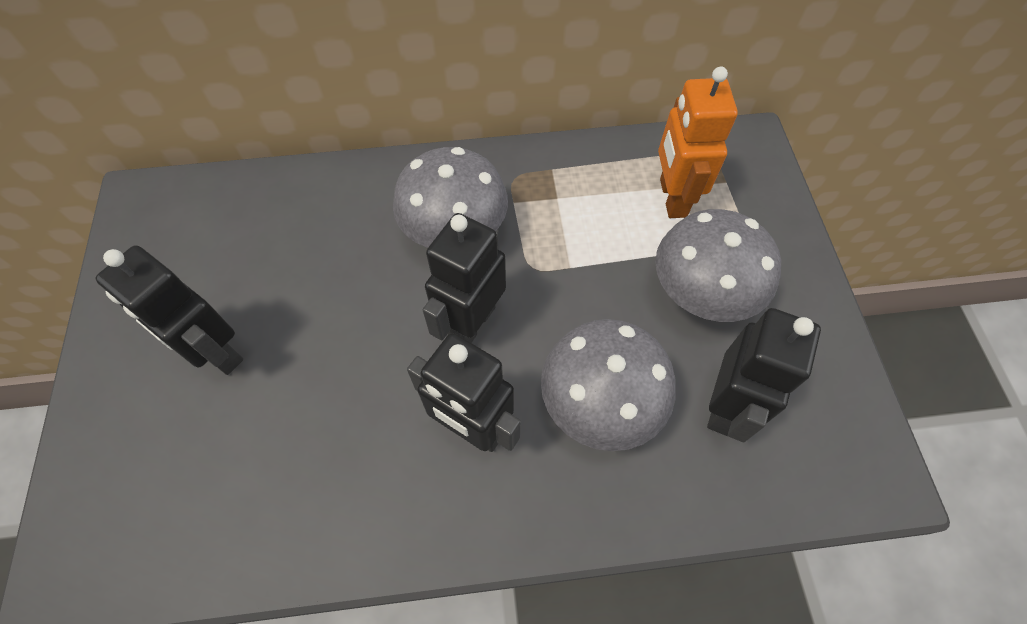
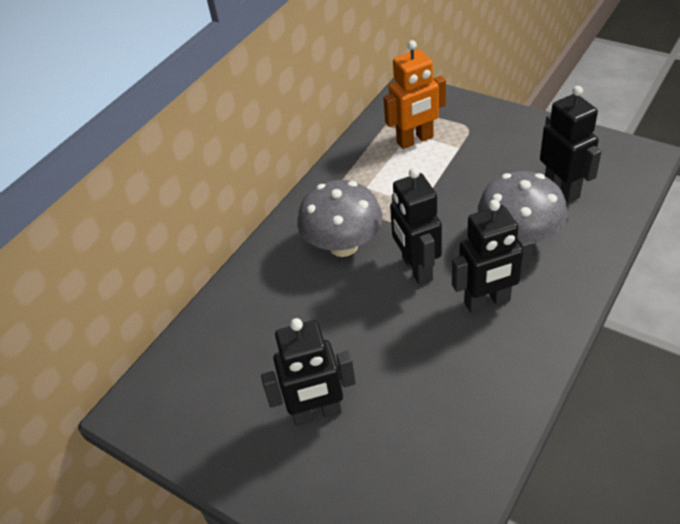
camera: 45 degrees left, 15 degrees down
grey mushroom [655,209,781,322] -> none
orange robot [658,67,738,218] -> orange robot turned 60 degrees counterclockwise [383,40,446,149]

